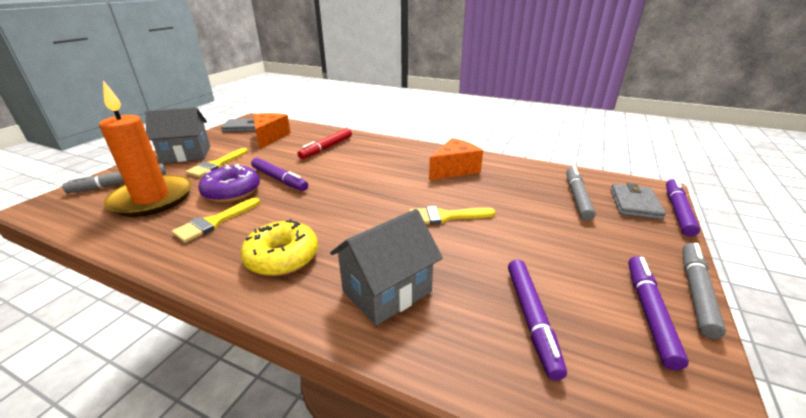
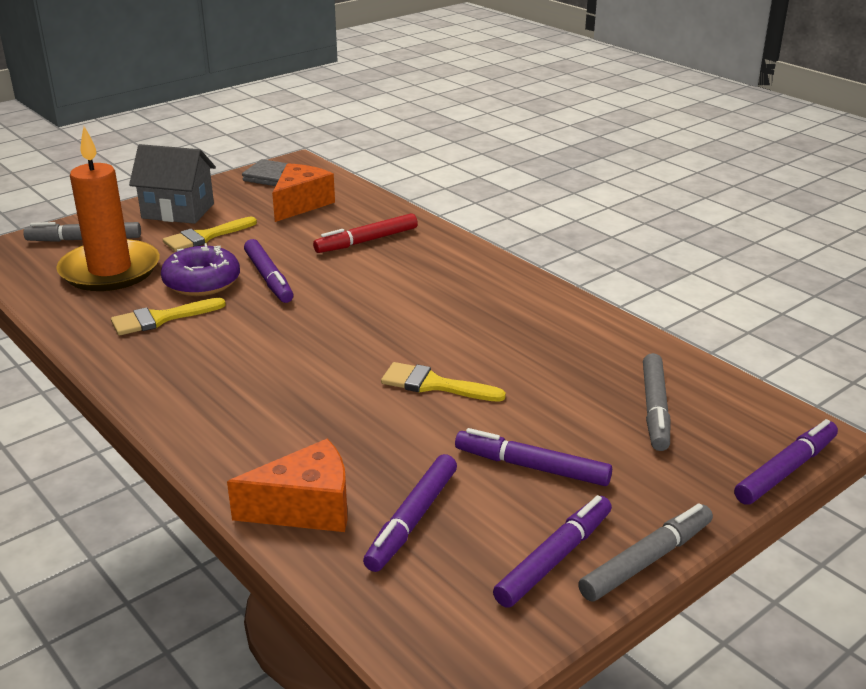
camera: 25 degrees right, 0 degrees up
yellow donut [240,219,318,276] -> none
grey house [330,209,443,325] -> none
orange cheese [429,138,483,180] -> orange cheese moved to [227,439,348,532]
grey marker [566,166,596,221] -> grey marker turned 150 degrees clockwise [643,353,670,451]
grey wallet [611,183,666,220] -> none
none -> purple marker [455,428,612,486]

